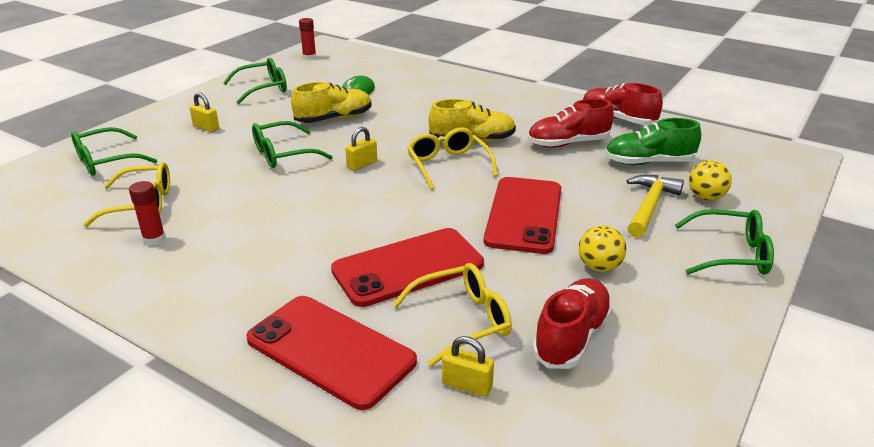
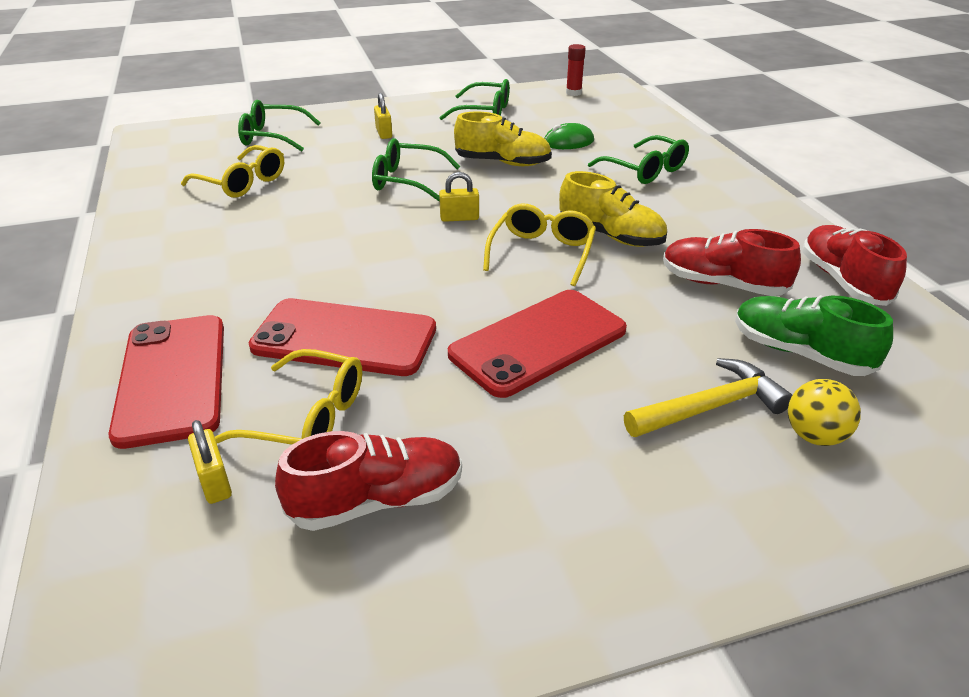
camera: 40 degrees right, 5 degrees up
red glue stick [129,181,166,246] -> none
yellow ball [578,225,626,272] -> none
green glasses [675,209,774,275] -> green glasses moved to [588,135,689,184]

